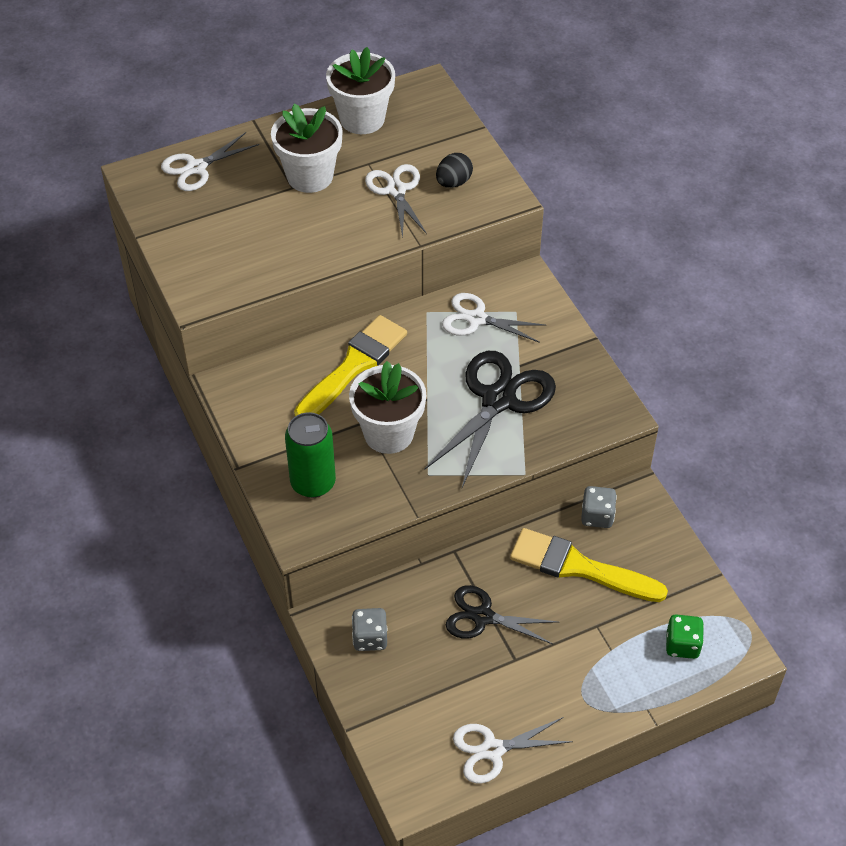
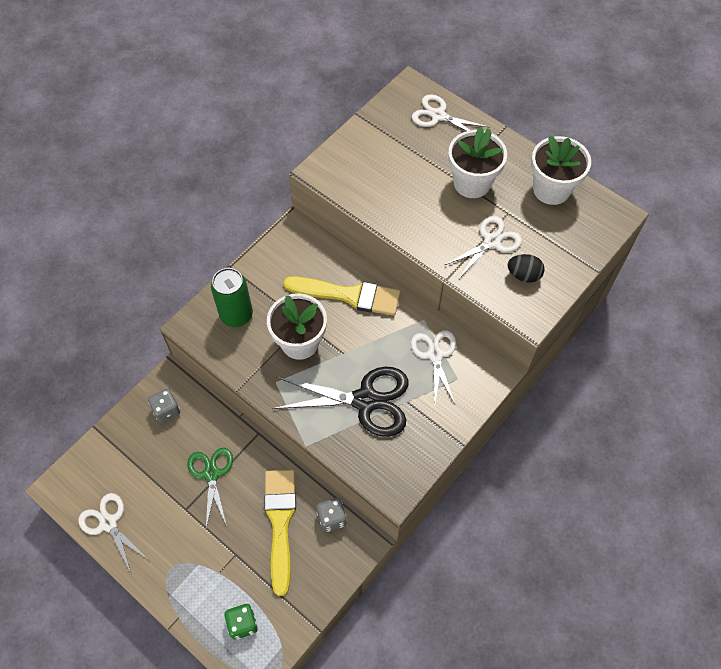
camera: 65 degrees right, 10 degrees up
black scissors [446,585,558,645] -> green scissors [187,448,233,528]

